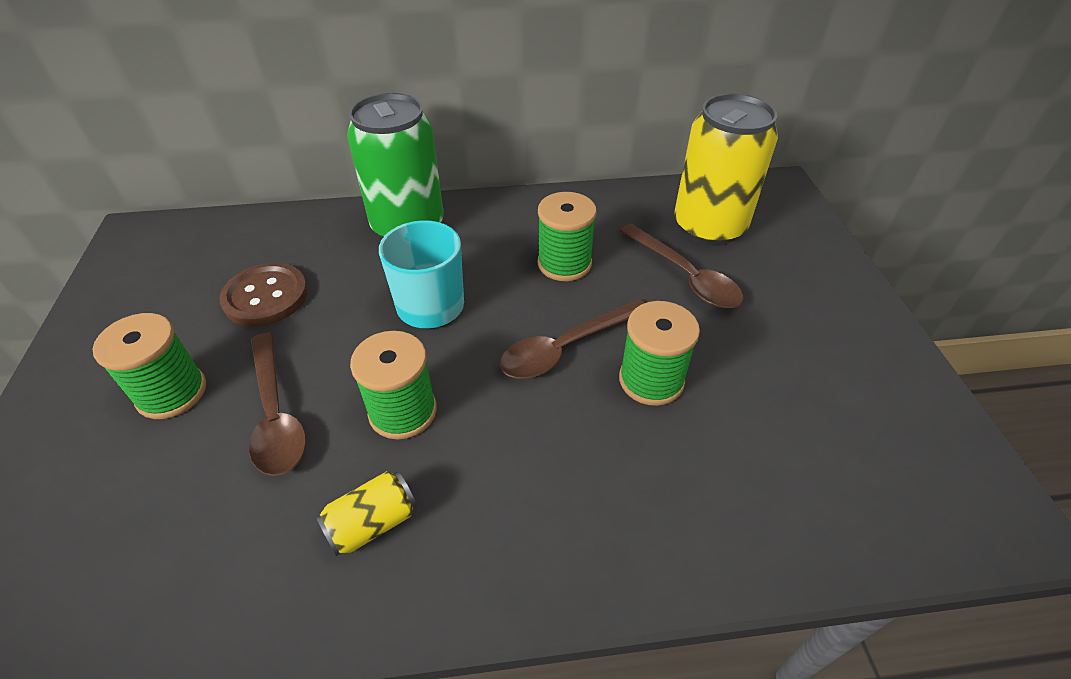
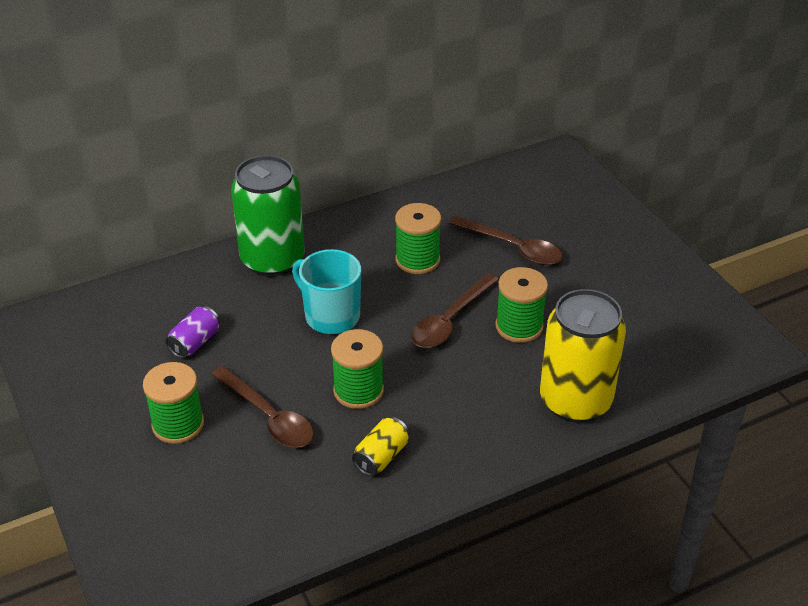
camera: 20 degrees left, 5 degrees down
brown button [219,263,308,326] -> purple can [165,306,220,358]
yellow can [674,94,778,246] -> yellow can moved to [540,289,626,423]

